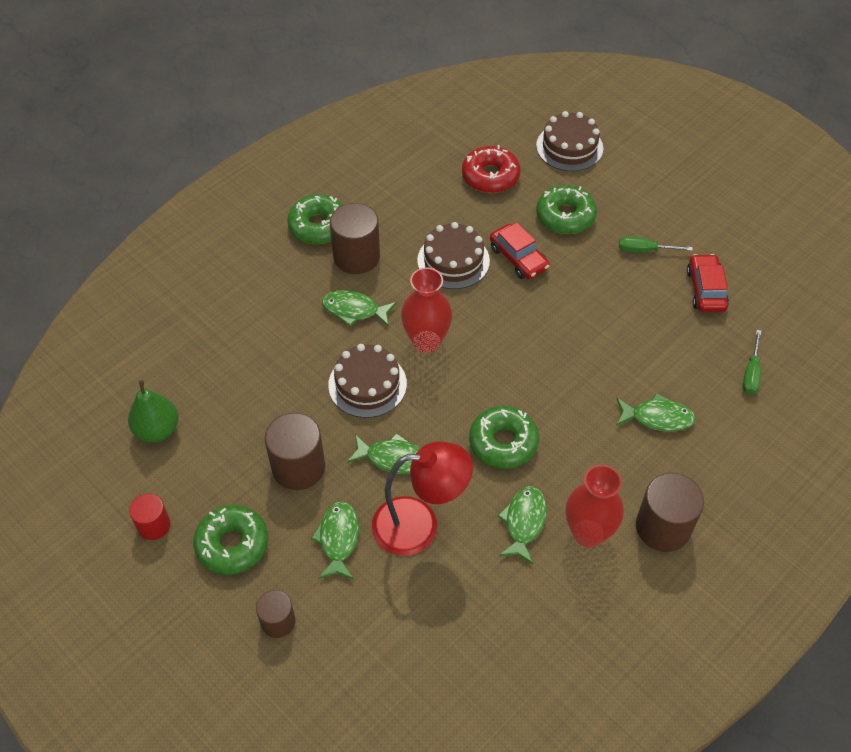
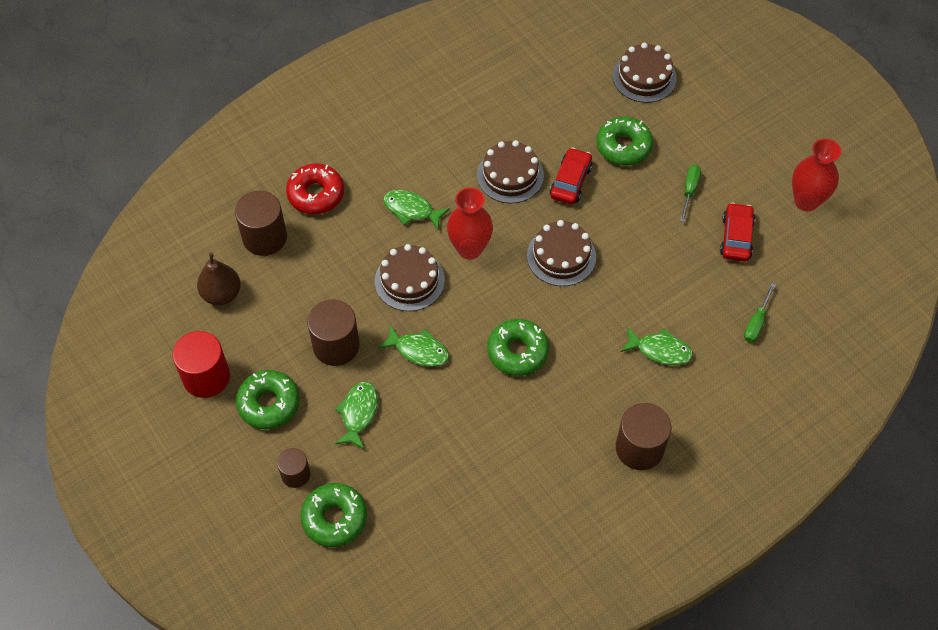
camera: 10 degrees right, 5 degrees up
green pear [128,380,179,442] -> brown pear [197,252,241,305]
red cylinder [129,494,170,540] -> red cylinder [172,331,230,398], size x1.68
green donut [287,194,343,244] -> green donut moved to [300,483,367,547]
brown cylinder [330,203,380,274] -> brown cylinder moved to [235,191,287,256]
red lamp [372,441,473,556] -> none
red donut [462,145,520,193] -> red donut moved to [286,164,344,214]
red car [490,223,550,279] -> red car turned 135 degrees counterclockwise [550,148,592,204]
green fish [497,486,547,564] -> none
red vase [566,465,624,547] -> red vase moved to [792,138,841,212]
green screwdriver [619,236,693,252] -> green screwdriver turned 90 degrees clockwise [680,165,701,222]
none -> brown cake [527,220,596,286]

